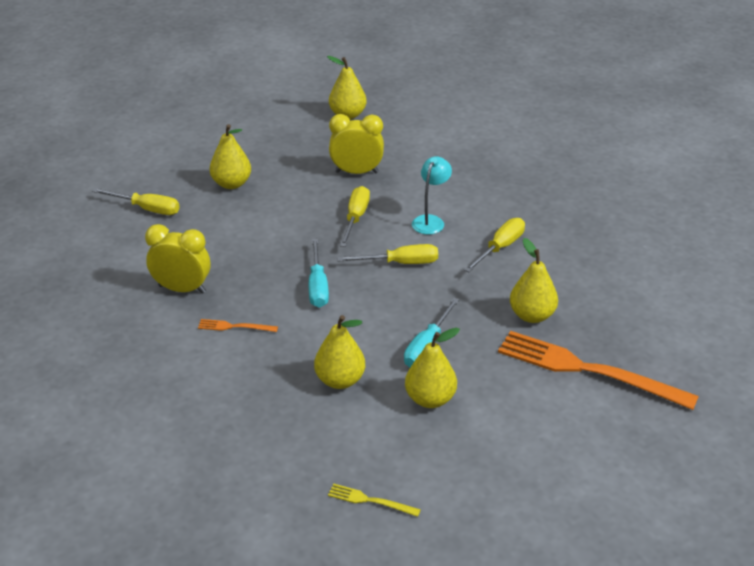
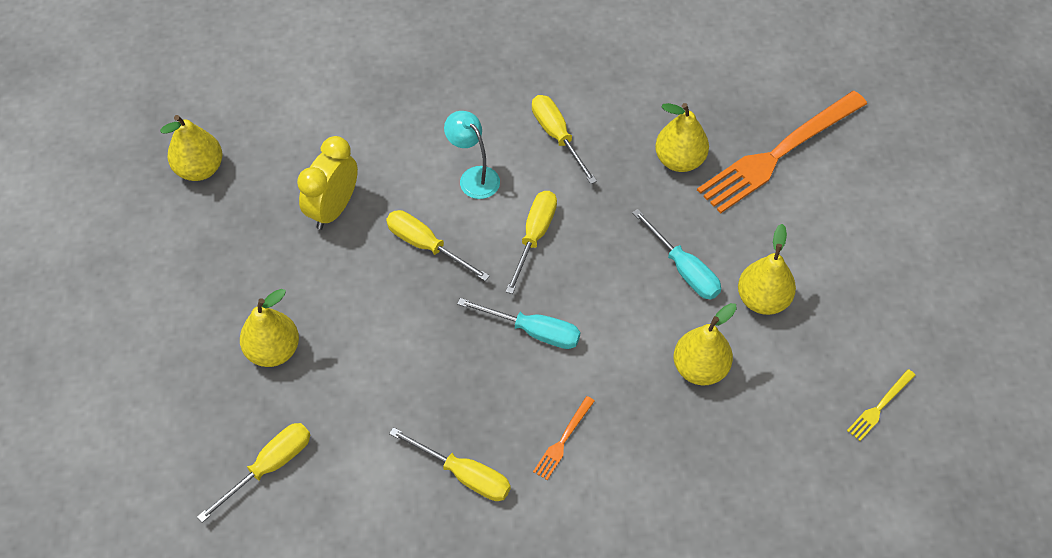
camera: 65 degrees left, 20 degrees up
yellow clock [145,224,210,294] -> yellow screwdriver [389,427,511,501]

